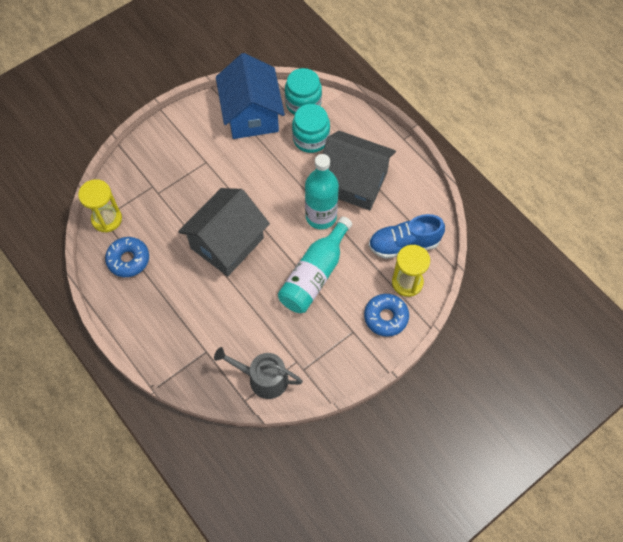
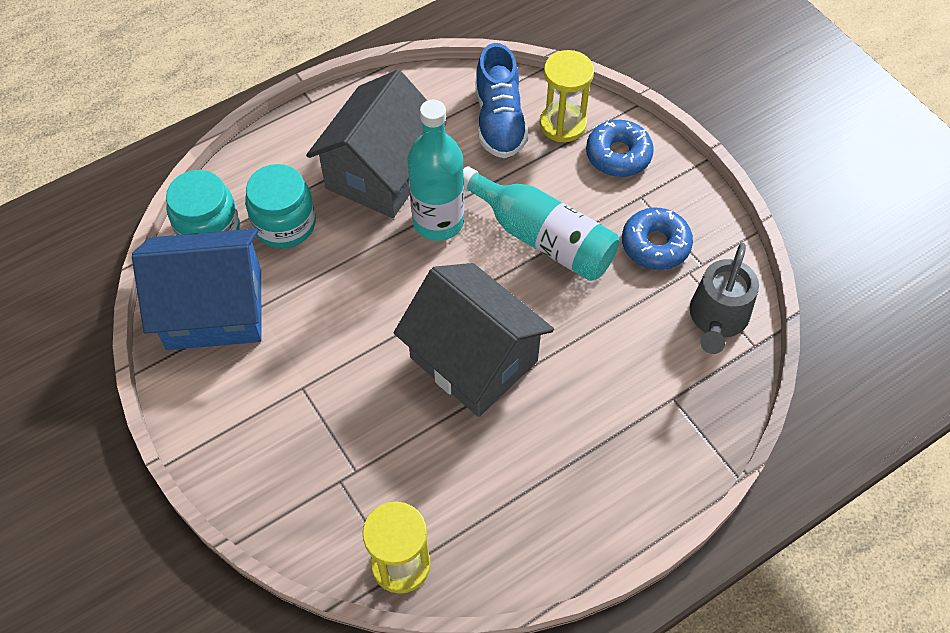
camera: 85 degrees left, 5 degrees down
blue donut [105,237,149,277] -> blue donut moved to [622,208,693,270]

